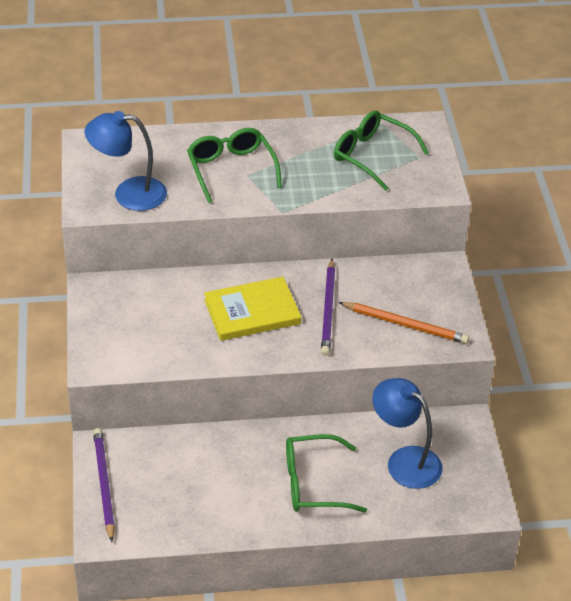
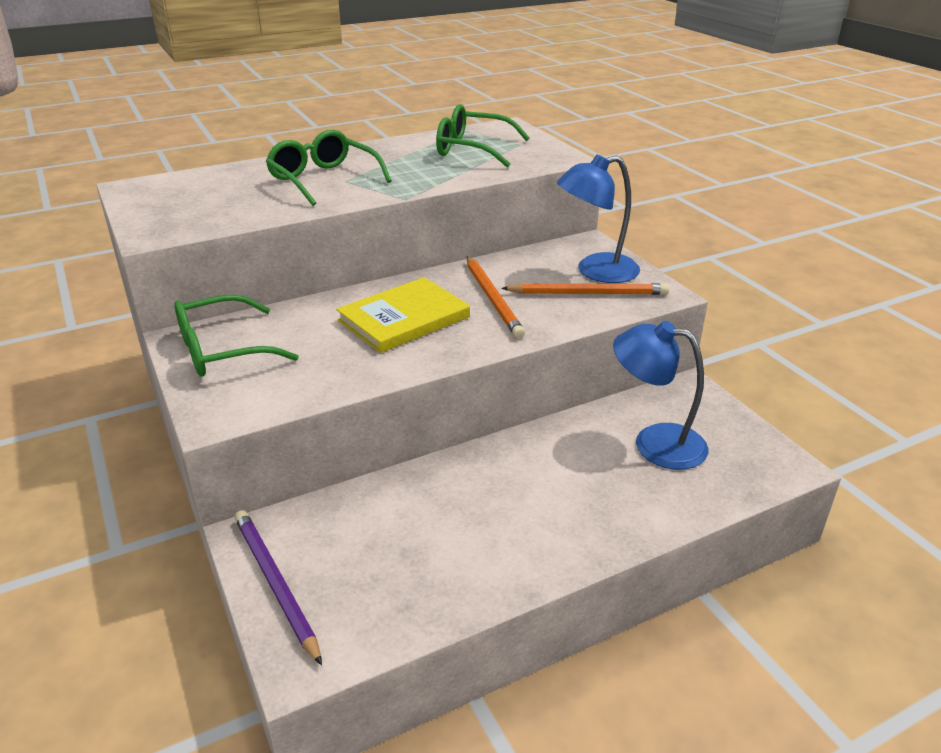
camera: 20 degrees left, 10 degrees down
blue lamp [85,111,167,211] -> blue lamp moved to [557,154,640,283]
green glasses [286,434,367,513] -> green glasses moved to [174,294,299,377]
purple pencil [321,259,335,356] -> orange pencil [467,256,525,338]

